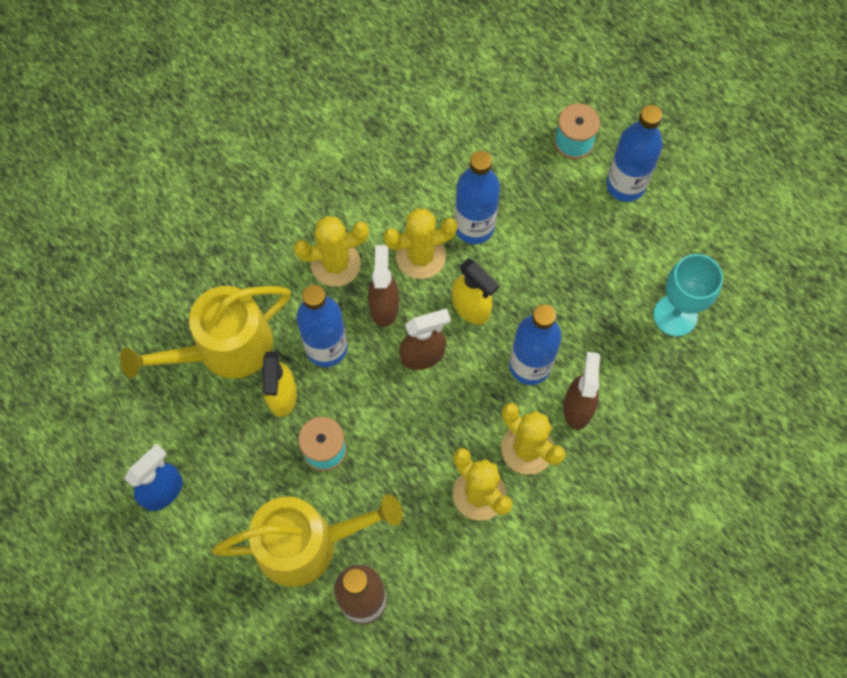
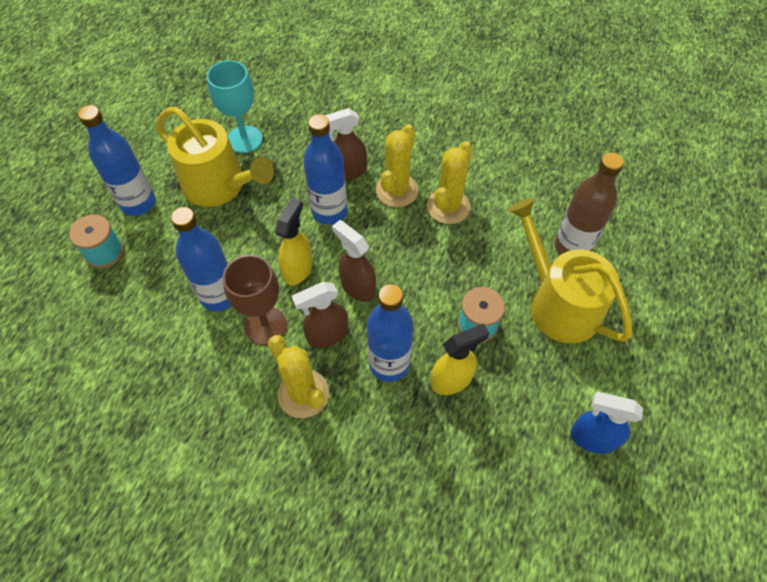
camera: 115 degrees left, 10 degrees down
yellow watering can [120,286,291,379] -> yellow watering can moved to [156,107,274,207]
yellow cactus [383,208,458,279] -> brown goblet [223,255,287,345]

